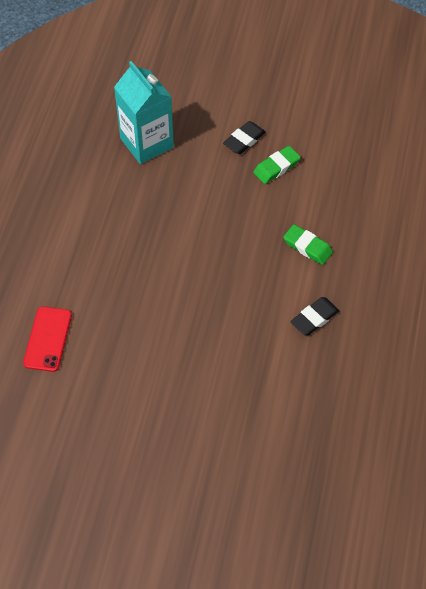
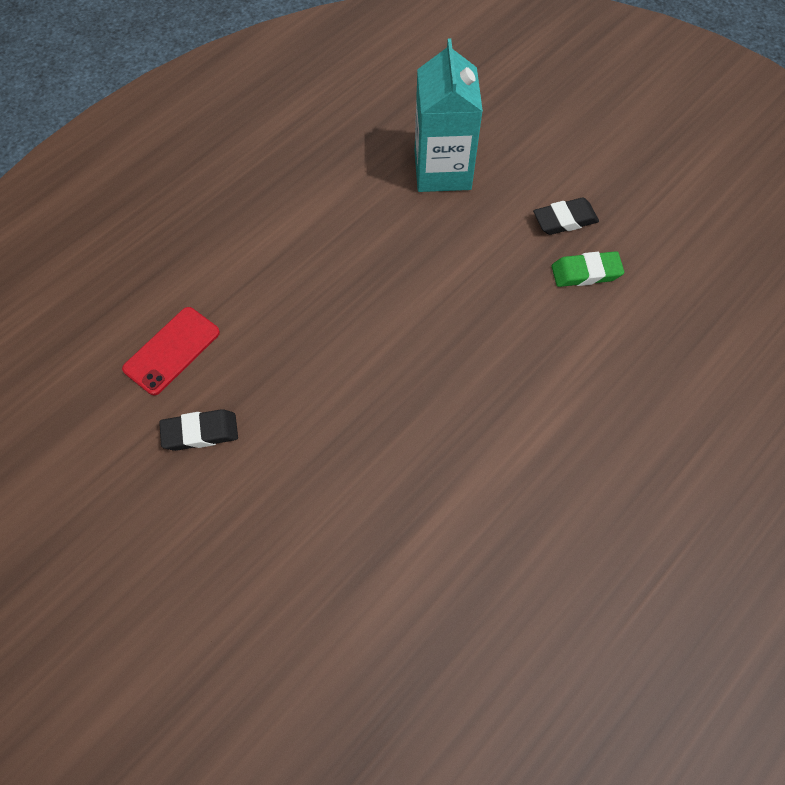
camera: 30 degrees right, 5 degrees up
green eraser [283,224,333,265] -> none
black eraser [290,297,339,335] -> black eraser moved to [159,409,238,451]

